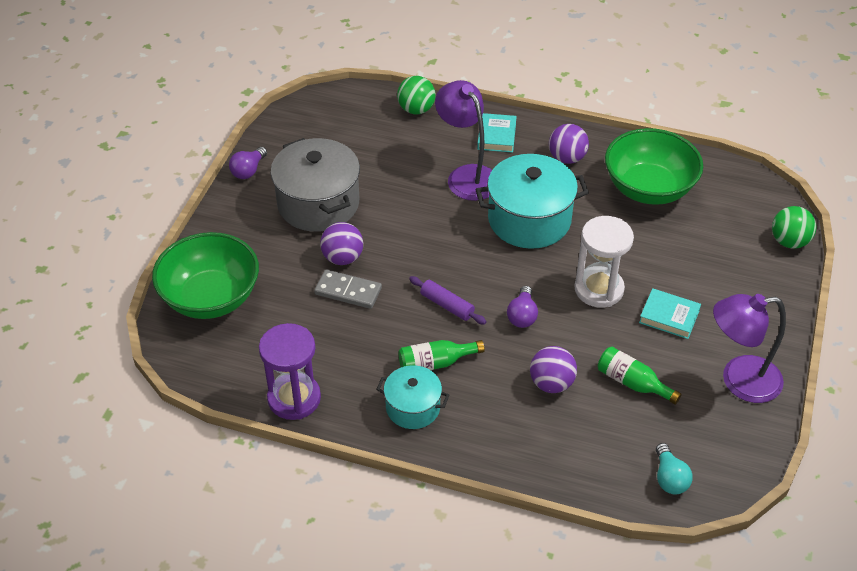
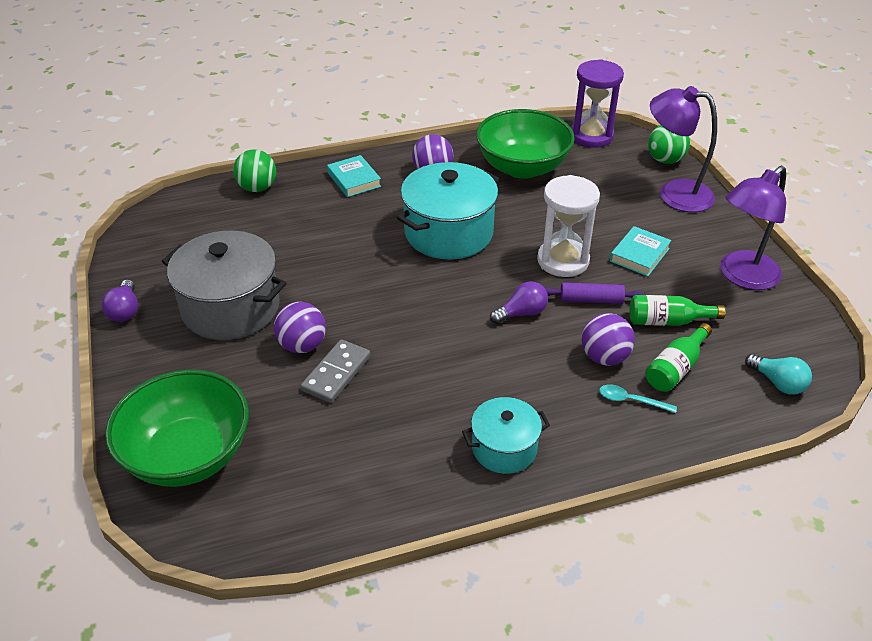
camera: 35 degrees left, 5 degrees down
purple hourglass [259,323,321,420] -> purple hourglass moved to [571,59,624,148]
grey domino [314,269,382,309] -> grey domino turned 45 degrees counterclockwise [301,339,370,403]
green bottle [398,340,485,370] -> green bottle moved to [645,323,712,392]
purple rolling pin [409,276,487,325] -> purple rolling pin moved to [544,282,645,304]
purple lamp [435,80,492,201] -> purple lamp moved to [650,86,717,212]
purple light bulb [507,286,538,328] -> purple light bulb turned 90 degrees counterclockwise [490,281,548,324]
turquoise book [639,288,701,339] -> turquoise book turned 45 degrees counterclockwise [610,226,671,277]
none -> turquoise spoon [599,384,677,413]

